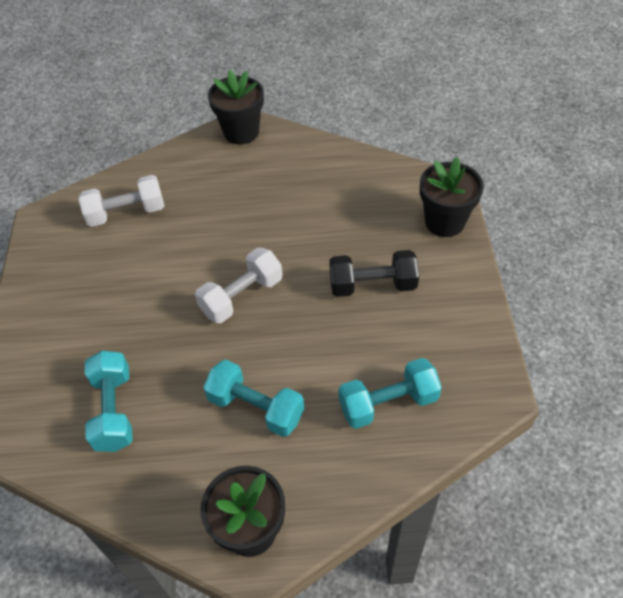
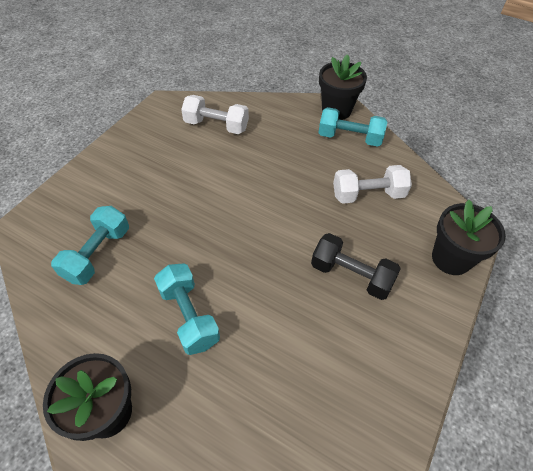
camera: 30 degrees right, 0 degrees up
white dumbbell [195,248,283,323] -> white dumbbell moved to [333,165,412,204]
turquoise dumbbell [339,358,442,429] -> turquoise dumbbell moved to [318,107,387,147]

